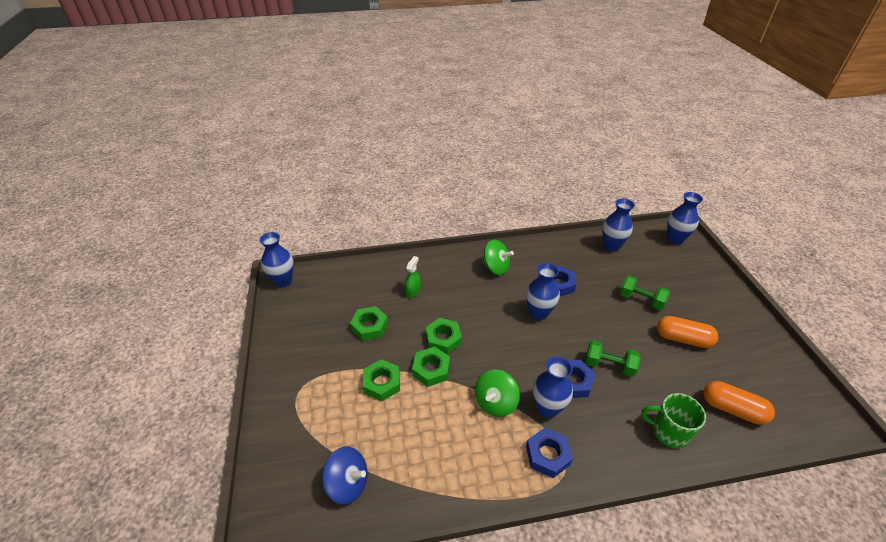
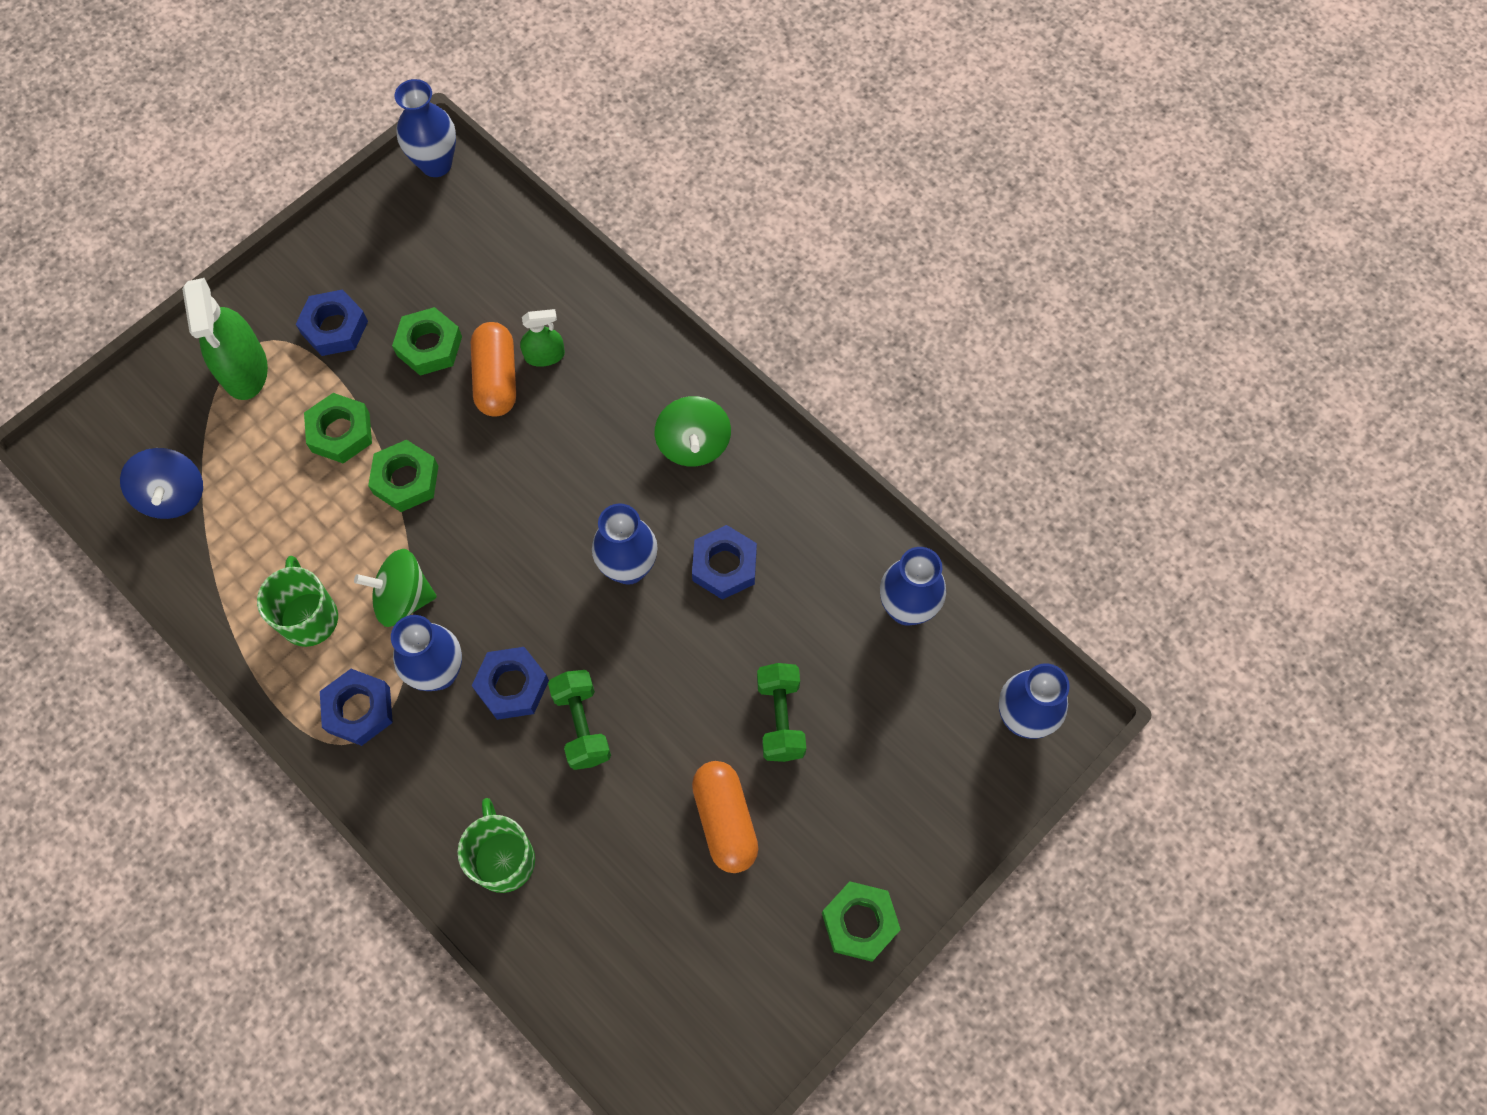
camera: 55 degrees right, 25 degrees up
green nut [426,318,462,354] -> green nut moved to [822,881,901,962]
orange capsule [703,381,775,425] -> orange capsule moved to [471,322,516,416]
none -> green spray bottle [182,278,268,400]
none -> green mug [257,556,338,647]
none -> blue nut [296,289,368,356]

